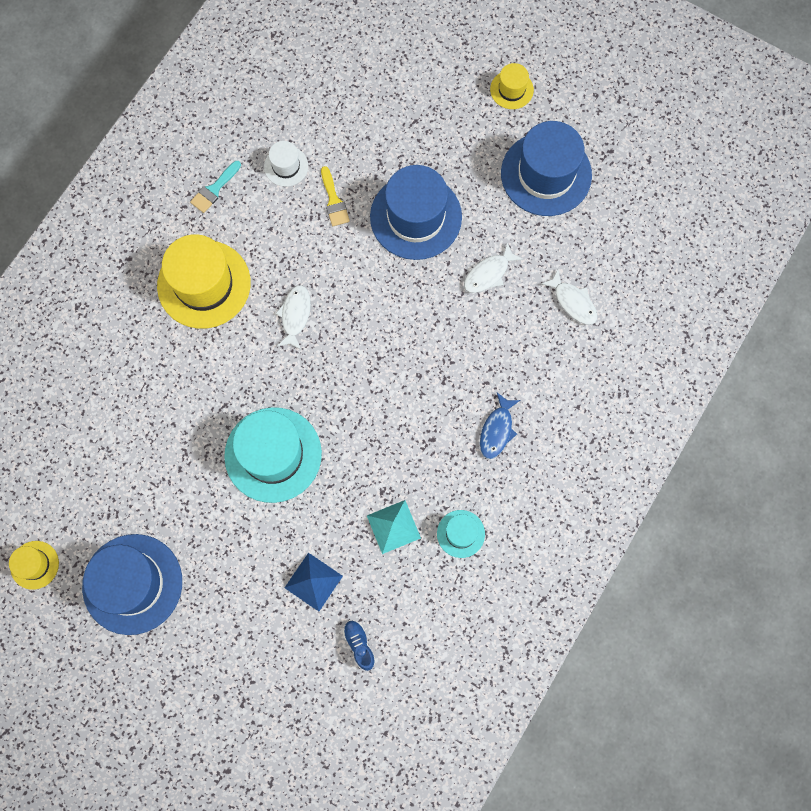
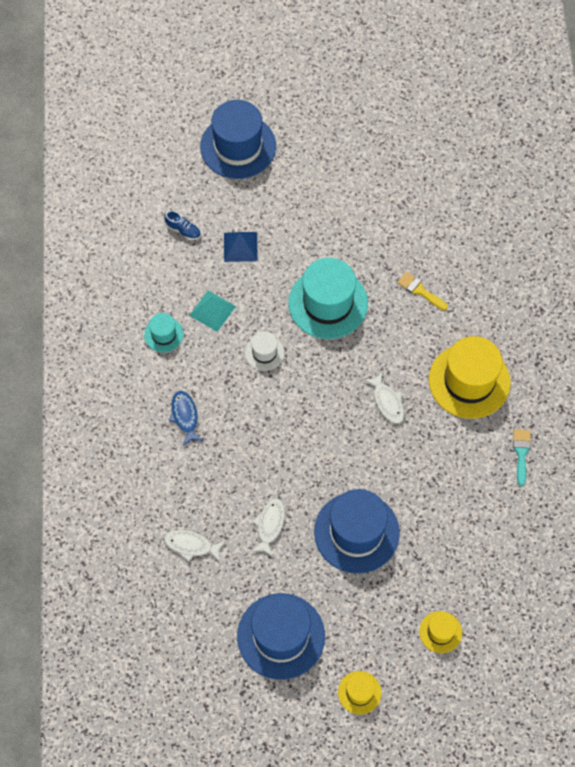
camera: 145 degrees right, 10 degrees down
yellow hat [9,541,59,590] -> yellow hat moved to [419,611,462,653]
blue hat [82,534,182,635] -> blue hat moved to [200,100,276,179]
white hat [264,141,308,187] -> white hat moved to [245,331,284,371]
yellow brush [321,166,350,226] -> yellow brush moved to [397,272,448,310]

